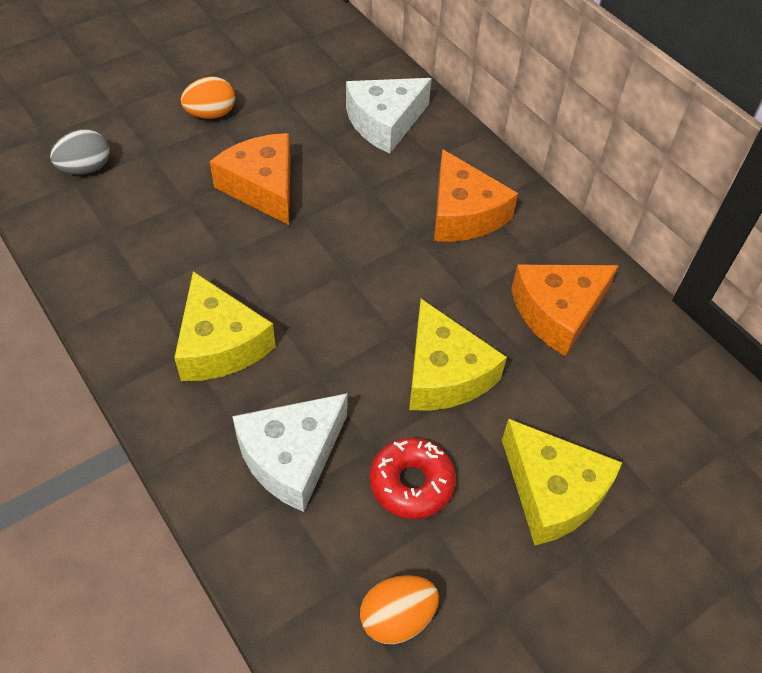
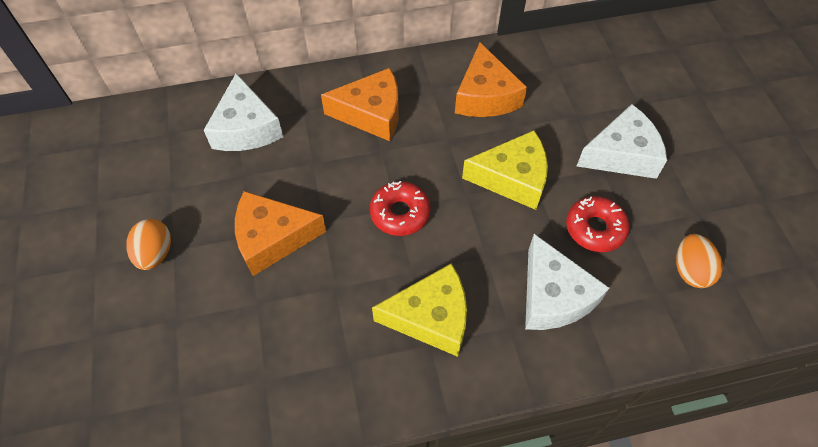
camera: 65 degrees left, 5 degrees up
grey egg [50,129,110,175] -> none
yellow cheese [502,419,622,545] -> white cheese [577,104,667,179]
none -> red donut [370,181,430,236]

